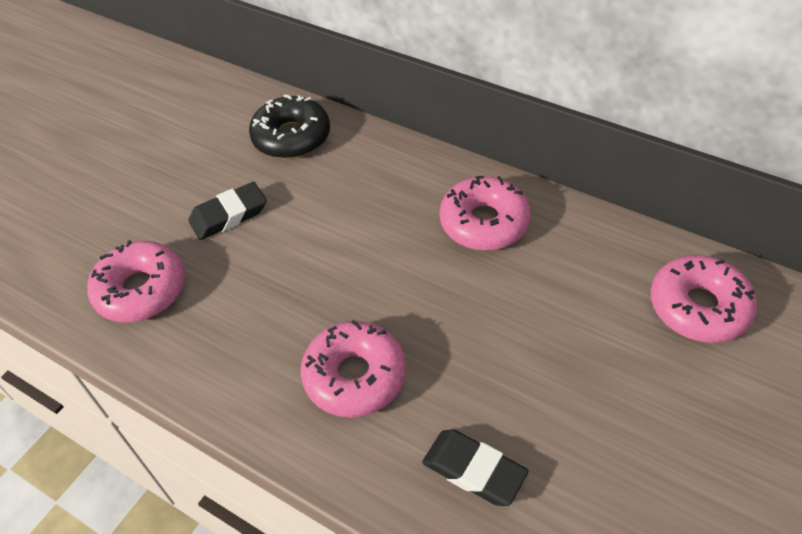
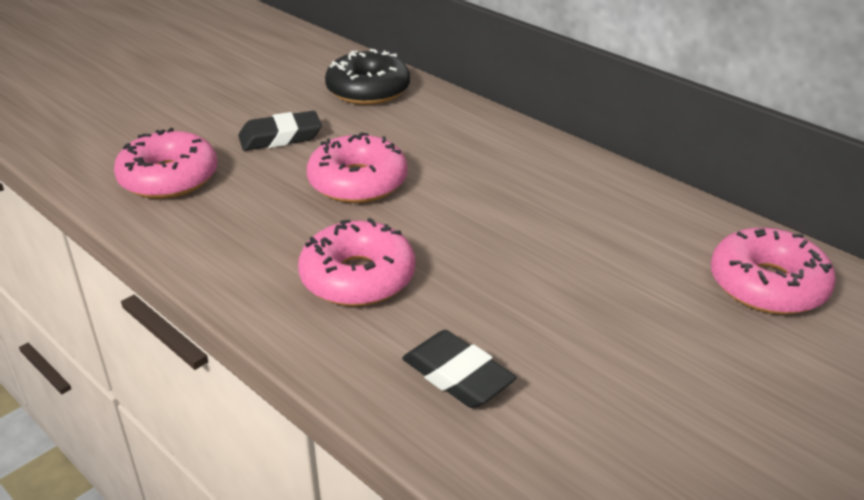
camera: 10 degrees right, 15 degrees down
pink donut [440,176,531,251] -> pink donut moved to [307,132,408,203]

